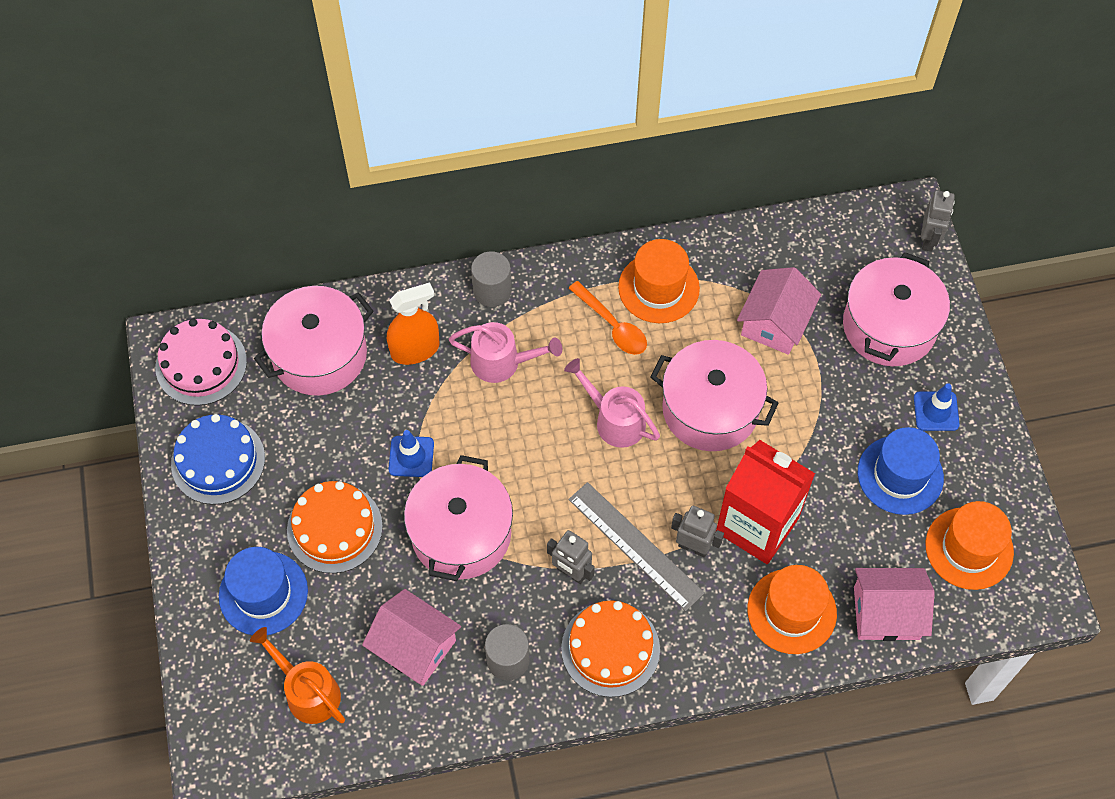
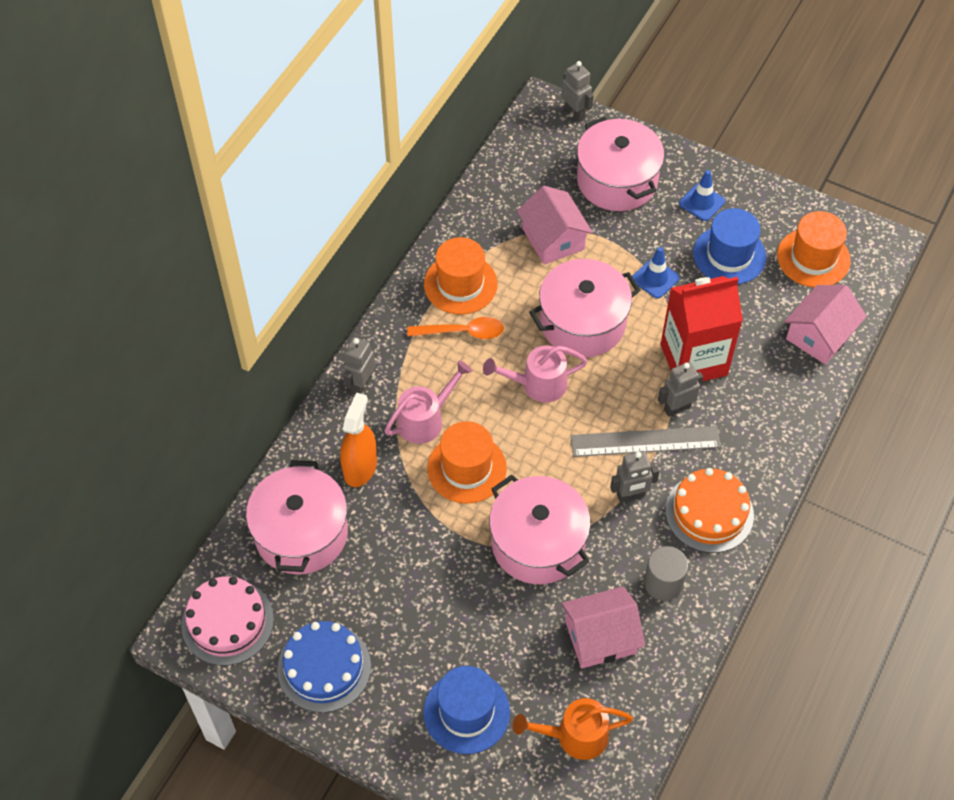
camera: 50 degrees left, 5 degrees down
orange cake [287,481,383,573] -> none
blue traffic cone [388,430,434,477] -> blue traffic cone moved to [632,247,679,299]
grey cylinder [471,251,512,307] -> grey robot [343,337,375,394]
orange hat [747,565,837,654] -> orange hat moved to [427,421,507,503]

